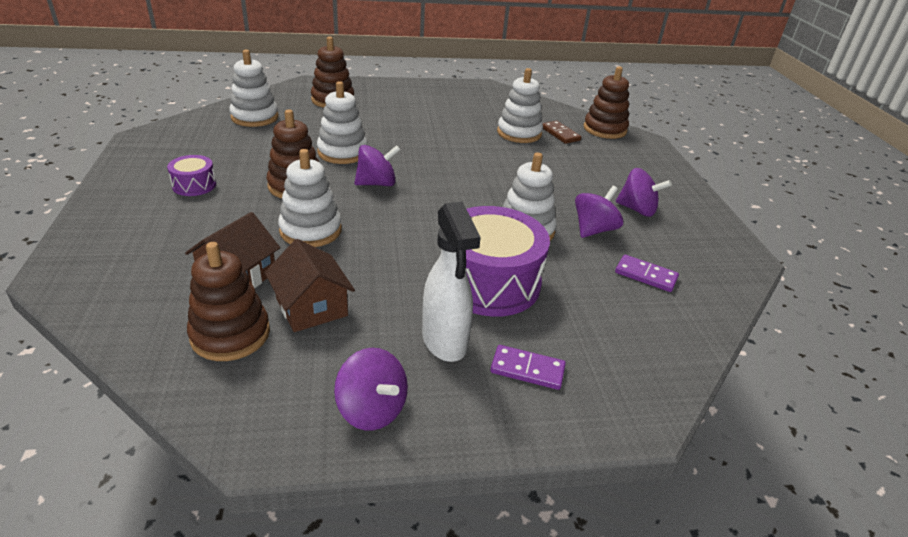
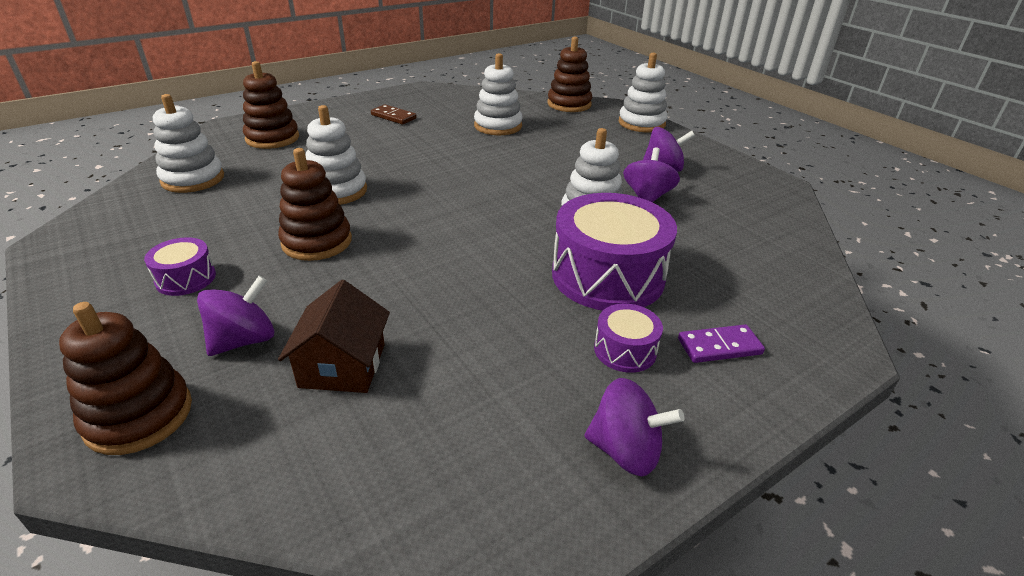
camera: 25 degrees left, 0 degrees up
brown stacking toy [187,242,270,361] -> brown stacking toy moved to [59,302,192,455]
brown house [265,239,355,332] -> none
white stacking toy [278,149,342,247] -> white stacking toy moved to [619,53,667,132]
purple spinning top [355,145,400,186] -> purple spinning top moved to [197,276,274,356]
white spray bottle [422,202,481,362] -> purple drum [594,304,663,373]
brown domino [543,121,581,144] -> brown domino moved to [371,104,417,125]
purple domino [615,254,679,292] -> none

